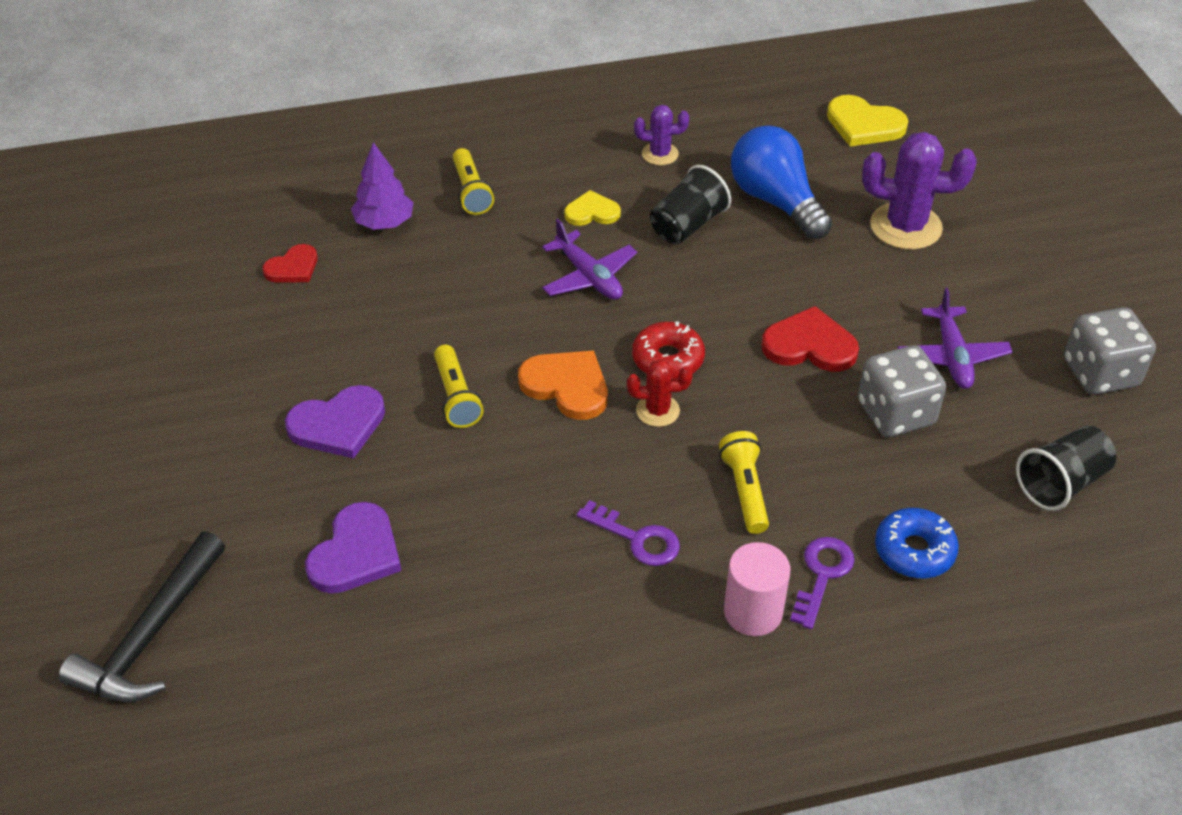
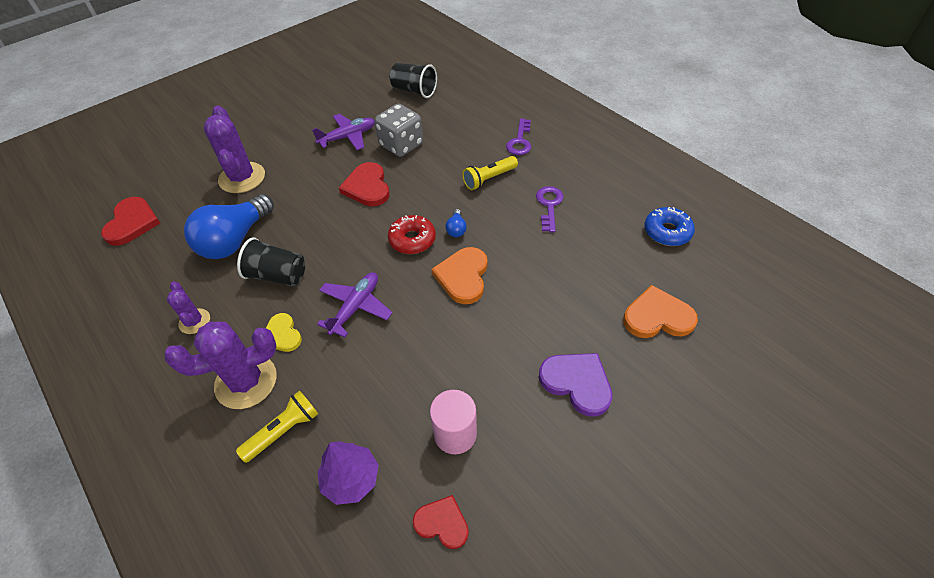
camera: 115 degrees left, 5 degrees up
black hammer [59,531,225,702] -> none
purple heart [305,502,401,594] -> orange heart [623,285,698,338]
yellow flashlight [434,345,484,428] -> none
red cactus [627,359,693,427] -> blue light bulb [445,209,467,237]
pink cylinder [724,542,790,636] -> pink cylinder moved to [430,390,477,454]
purple key [790,537,854,629] -> purple key turned 75 degrees counterclockwise [506,118,531,155]
yellow heart [827,95,908,147] -> red heart [101,197,160,246]
blue donut [875,508,959,578] -> blue donut moved to [644,207,695,246]
grey dice [1064,307,1156,395] -> none
none -> purple cactus [164,322,277,409]

